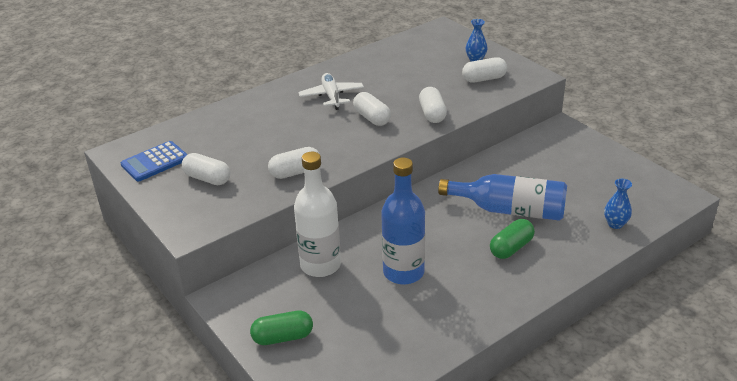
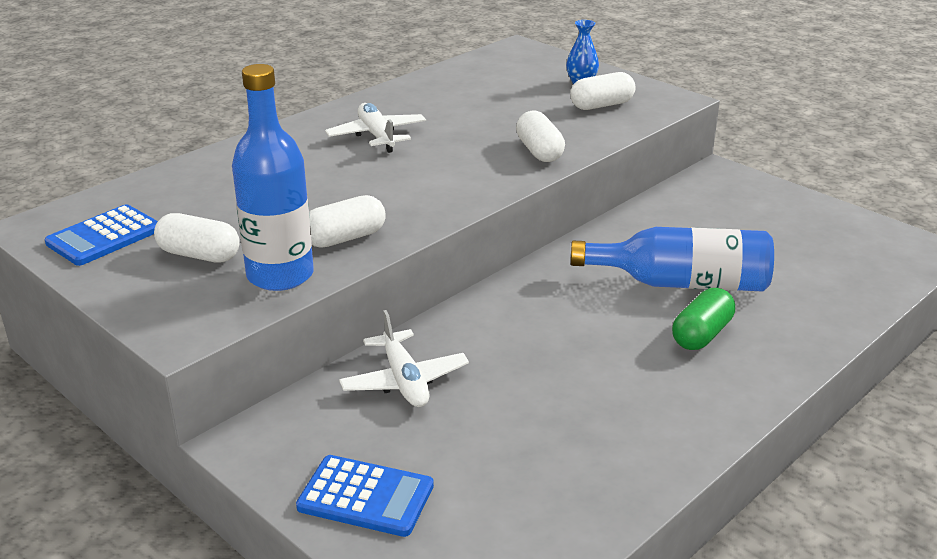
camera: 10 degrees left, 5 degrees down
green capsule [250,310,313,345] -> blue calculator [296,455,434,537]
white bottle [294,152,341,277] -> white plane [339,310,469,407]
white capsule [353,92,391,126] -> none
blue bottle [381,158,425,284] -> blue bottle moved to [232,64,314,291]
blue vase [604,179,632,229] -> none

